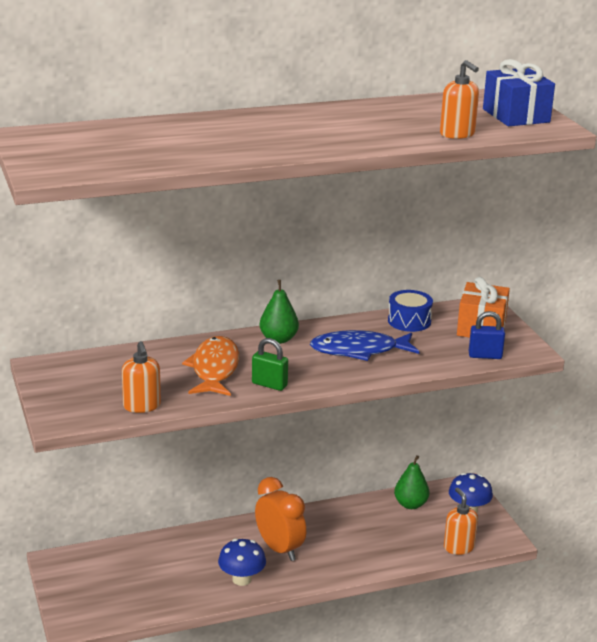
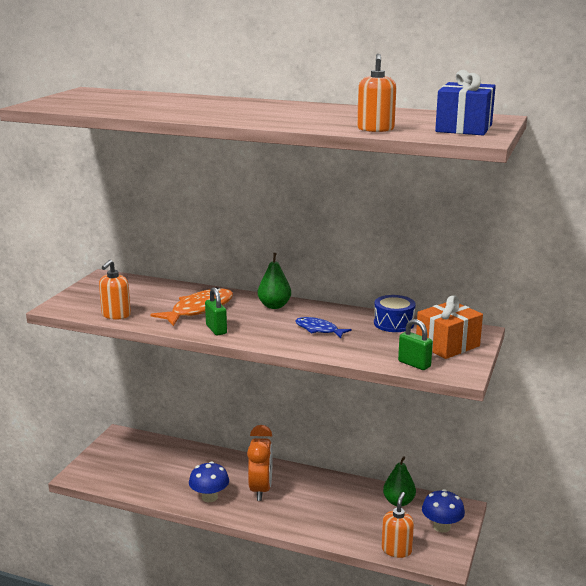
camera: 40 degrees right, 5 degrees down
blue fish [310,330,420,361] -> blue fish [295,317,352,338], size x0.60
blue padlock [469,311,505,359] -> green padlock [398,319,433,370]

